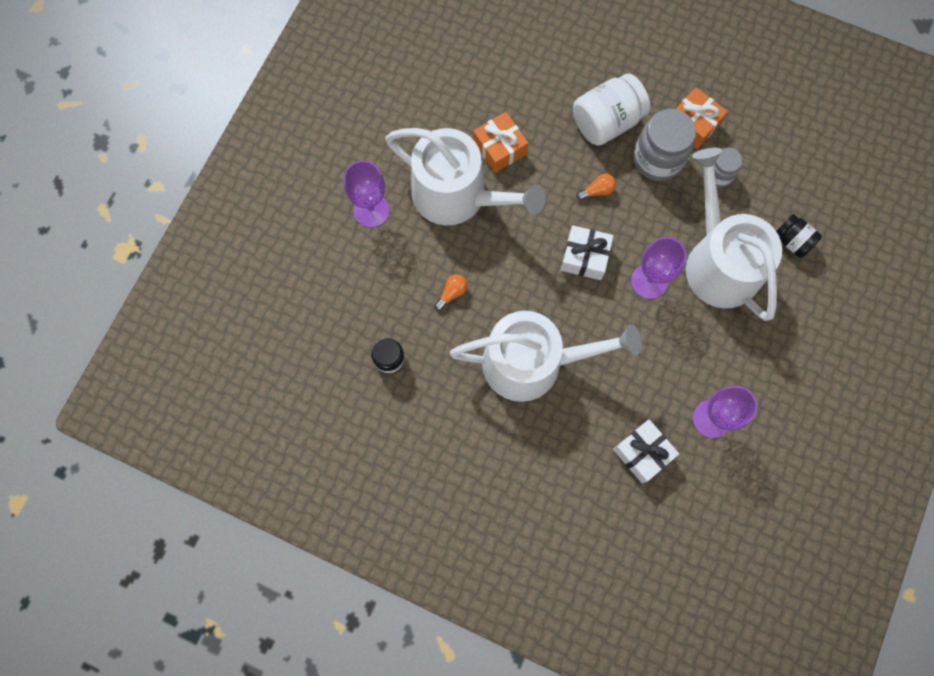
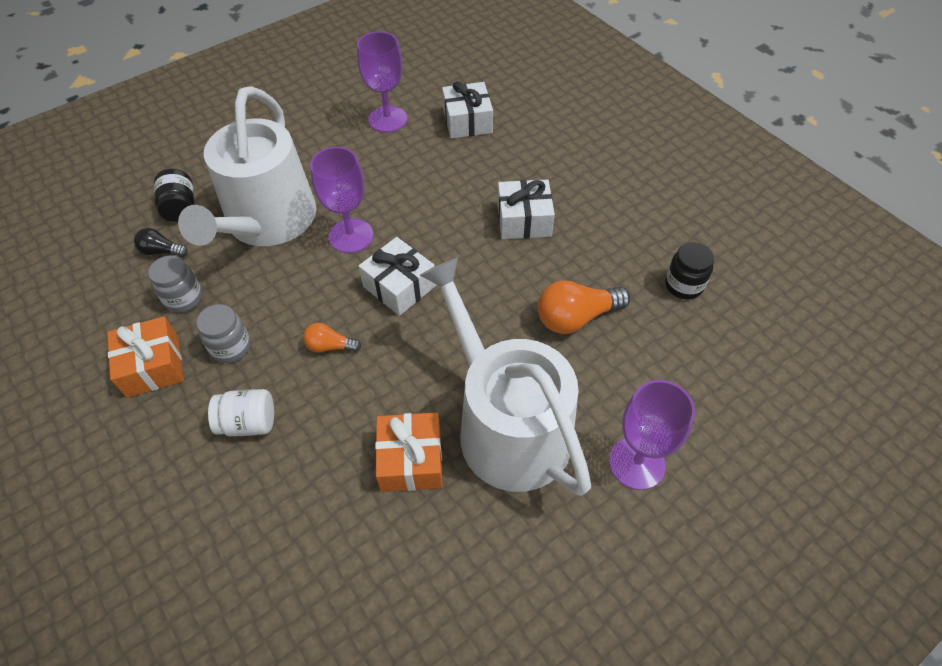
camera: 150 degrees left, 20 degrees down
orange light bulb [435,274,468,311] -> orange light bulb [538,280,630,334], size x1.79
white watering can [450,311,642,402] -> white gift [497,179,555,239]
white jar [573,73,650,146] -> white jar [208,389,274,436], size x0.57
grey jar [633,109,696,181] -> grey jar [196,304,251,363], size x0.57
none -> black light bulb [134,228,188,257]

